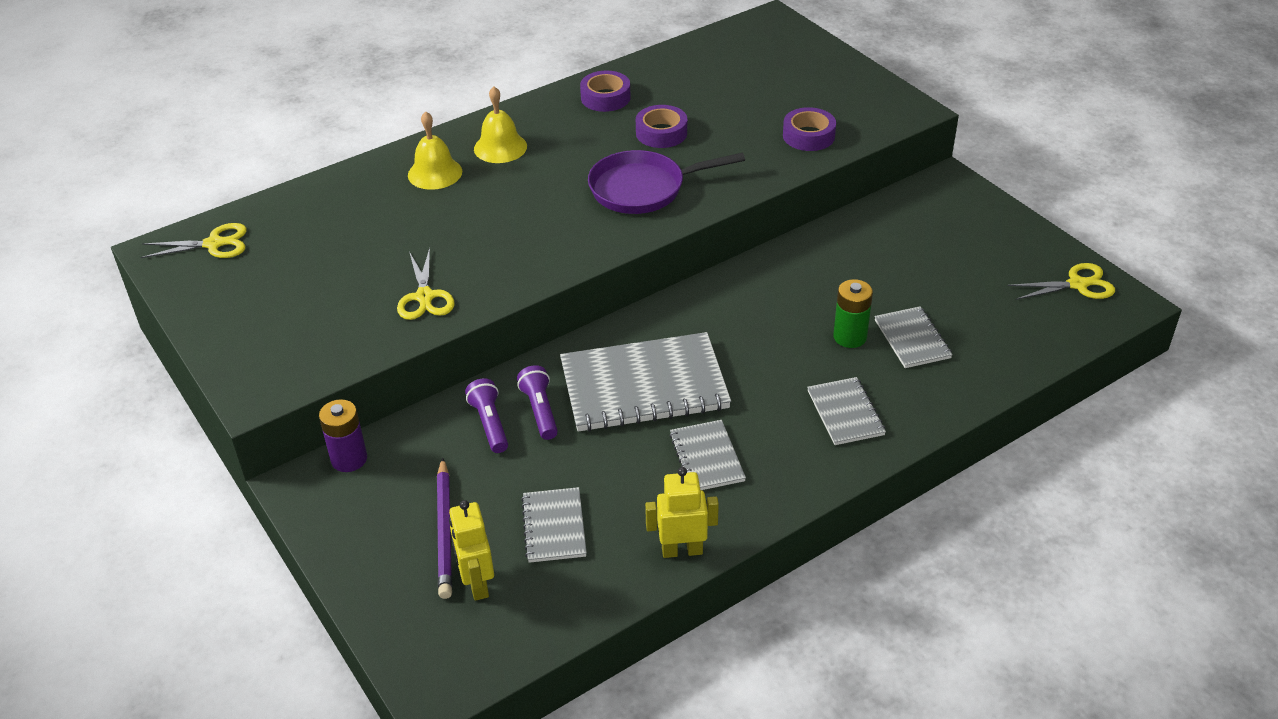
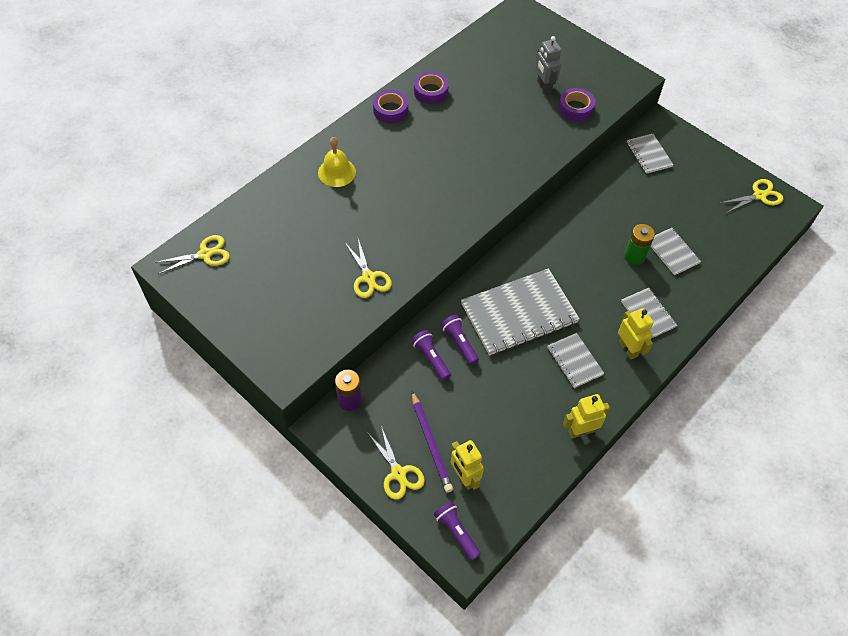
camera: 15 degrees left, 15 degrees up
yellow bell [474,86,527,163] -> none
grey notebook [521,487,587,563] -> grey notebook moved to [627,134,674,174]
purple pan [588,150,745,214] -> none
purple tape [636,105,687,148] -> purple tape moved to [373,90,408,123]
none -> yellow scissors [367,426,425,500]
none -> purple flashlight [434,501,481,561]
none -> grey robot [535,36,561,94]
none -> yellow robot [618,308,654,359]

